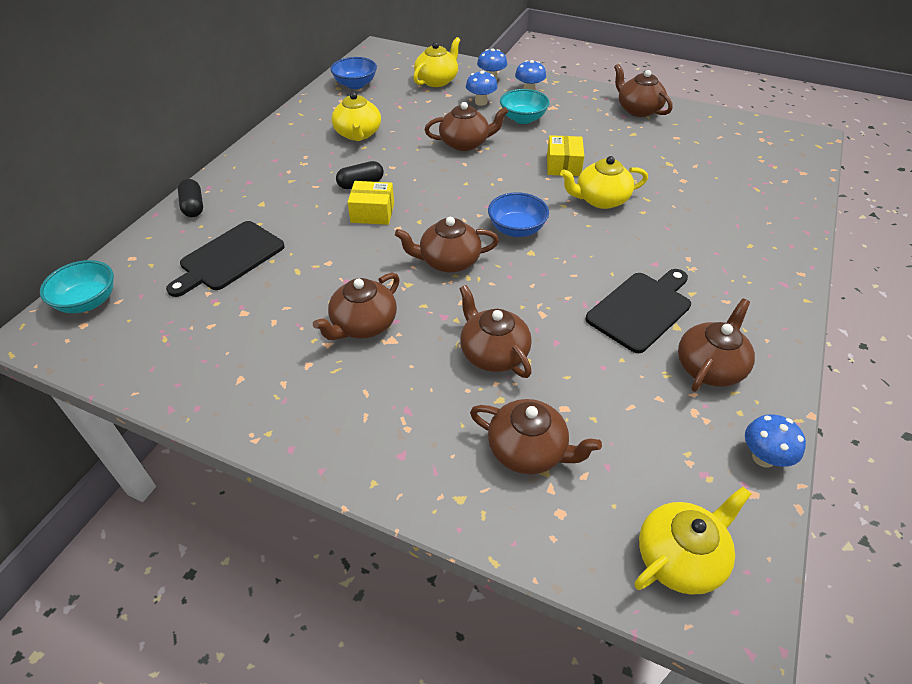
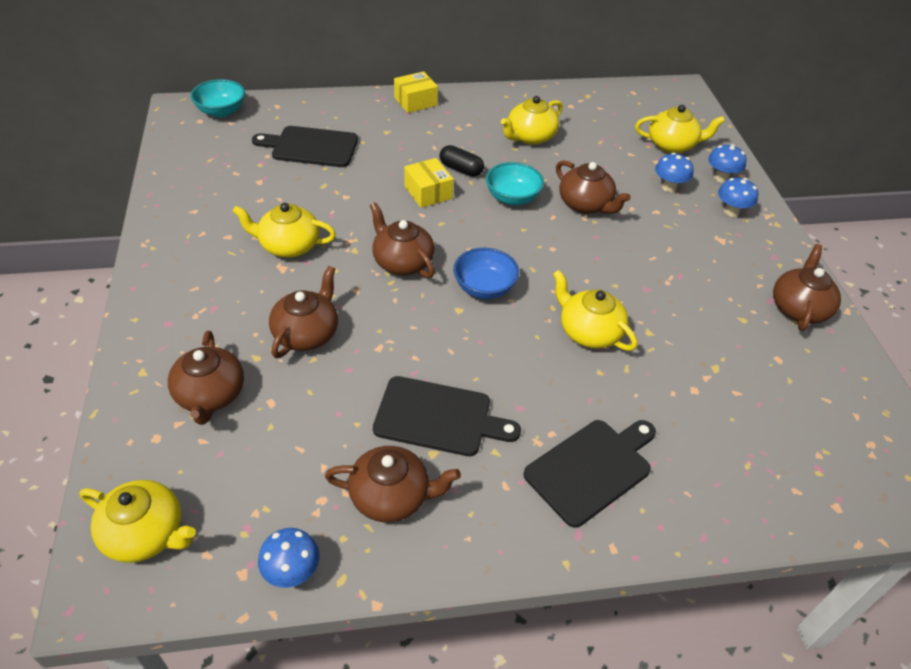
camera: 55 degrees right, 0 degrees up
black capsule [178,179,203,217] -> none
brown teapot [313,273,400,340] -> yellow teapot [232,203,336,258]
blue bowl [330,57,377,89] -> none
turquoise bowl [500,89,550,124] -> turquoise bowl moved to [486,162,544,205]
yellow box [547,135,584,176] -> yellow box moved to [394,71,438,113]
none -> black cutting board [524,420,656,528]

